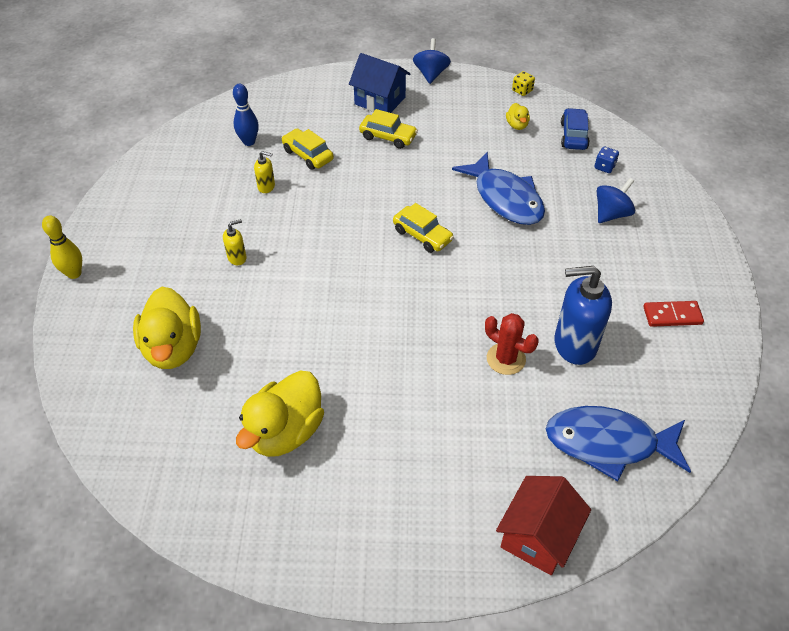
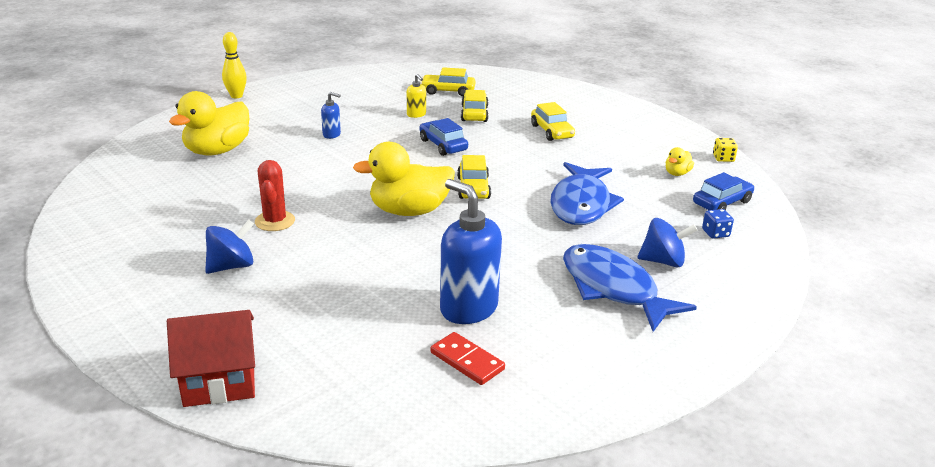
camera: 45 degrees right, 20 degrees down
yellow soap dispenser [223,219,247,265] -> blue soap dispenser [321,92,341,139]
blue bowling pin [233,84,259,146] -> yellow car [421,67,475,96]
yellow duck [236,371,324,457] -> yellow duck moved to [353,142,455,216]
blue house [349,53,410,113] -> none
blue spinning top [413,38,451,84] -> blue spinning top moved to [205,220,254,274]
red cactus [485,313,539,375] -> red cactus moved to [255,160,295,231]
blue fish [546,406,691,481] -> blue fish moved to [563,244,697,332]
red domino [643,301,704,327] -> red domino moved to [430,332,505,385]
none -> blue car [419,118,468,156]

